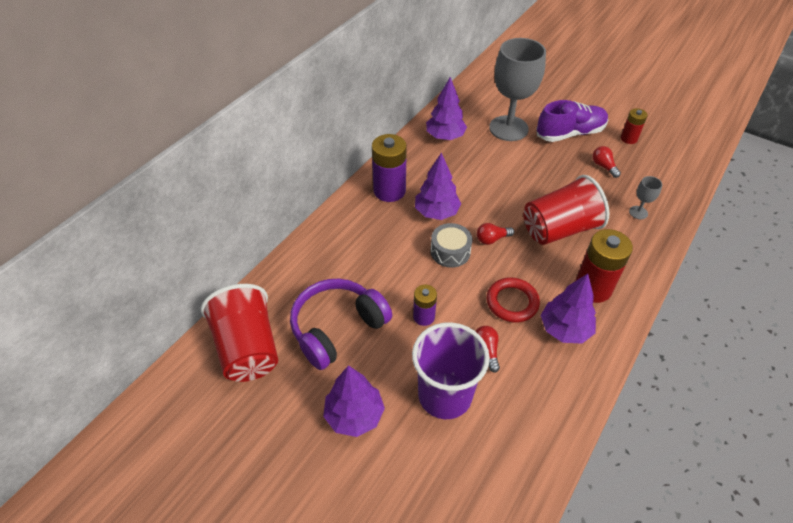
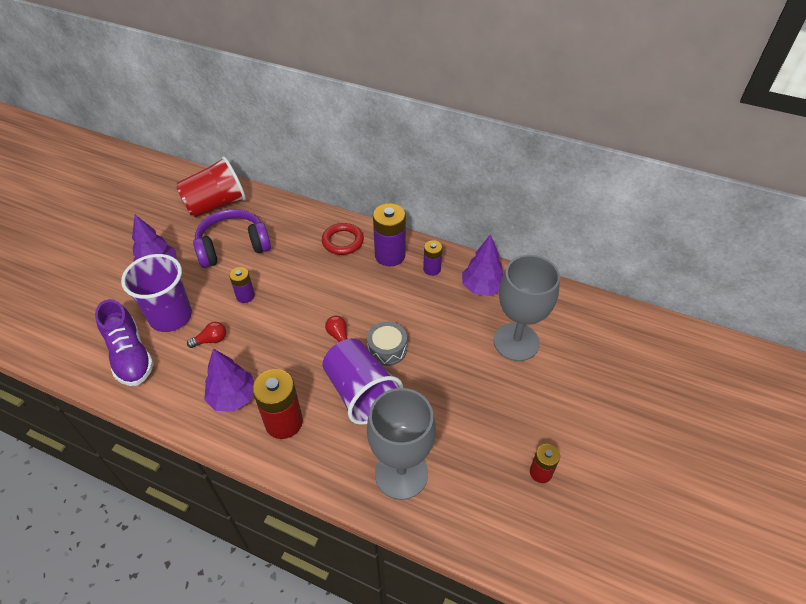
camera: 80 degrees right, 0 degrees up
purple headphones [290,279,392,370] -> purple headphones turned 60 degrees counterclockwise [193,209,271,268]
purple tree [415,153,461,220] -> none
grey drum [430,223,473,268] -> grey drum moved to [367,322,407,366]
red ring [487,277,540,323] -> red ring moved to [322,223,364,255]
red cup [523,175,609,245] -> purple cup [322,338,403,425]
purple shoe [537,100,608,142] -> purple shoe moved to [95,299,154,386]
red light bulb [592,146,621,178] -> none
grey goblet [629,176,662,219] -> grey goblet [367,388,436,500], size x2.44
none -> purple battery [423,240,442,276]

